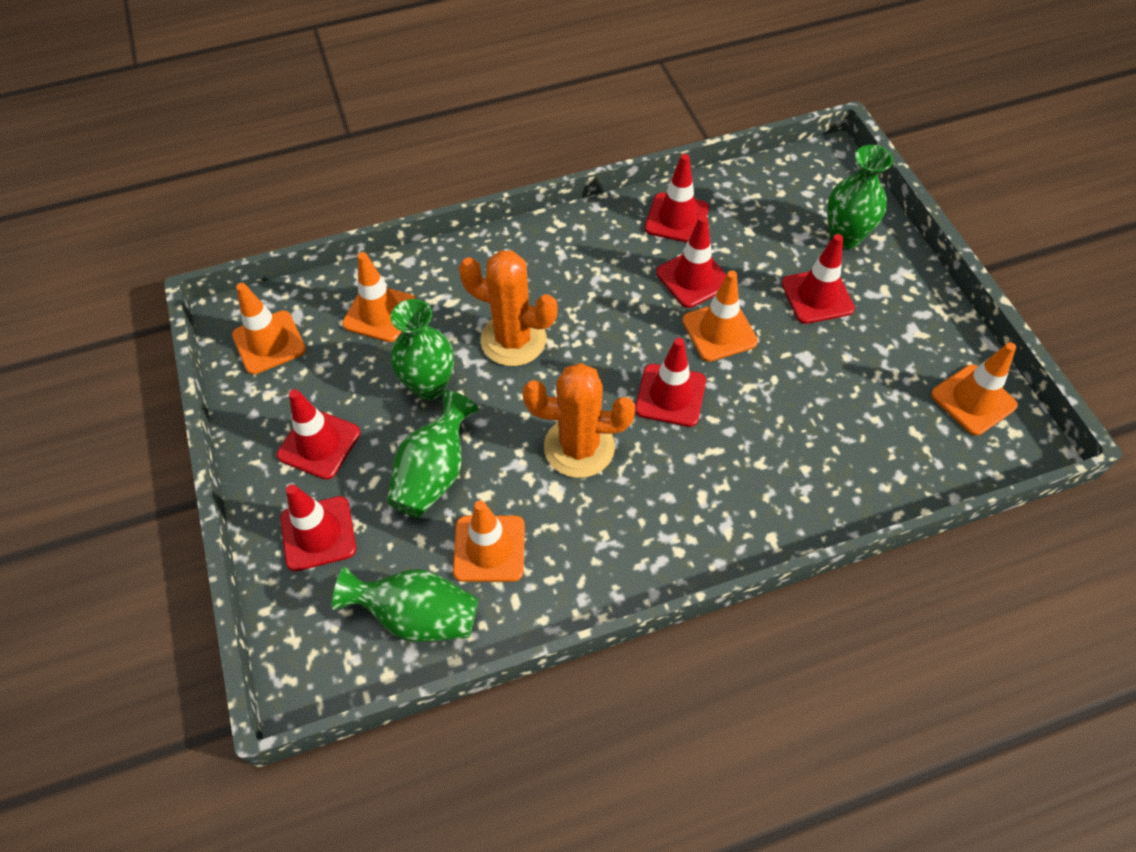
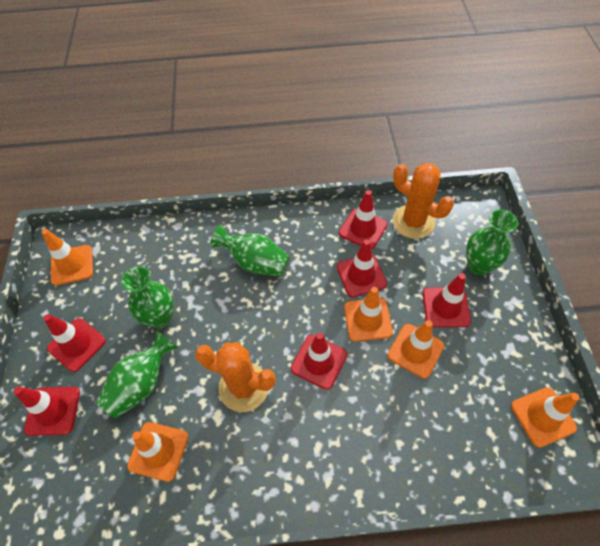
camera: 15 degrees right, 0 degrees up
green vase [332,566,478,642] -> green vase moved to [210,225,290,277]
orange traffic cone [342,252,416,342] -> orange traffic cone moved to [388,320,444,379]
orange cactus [459,250,558,366] -> orange cactus moved to [392,163,454,239]

